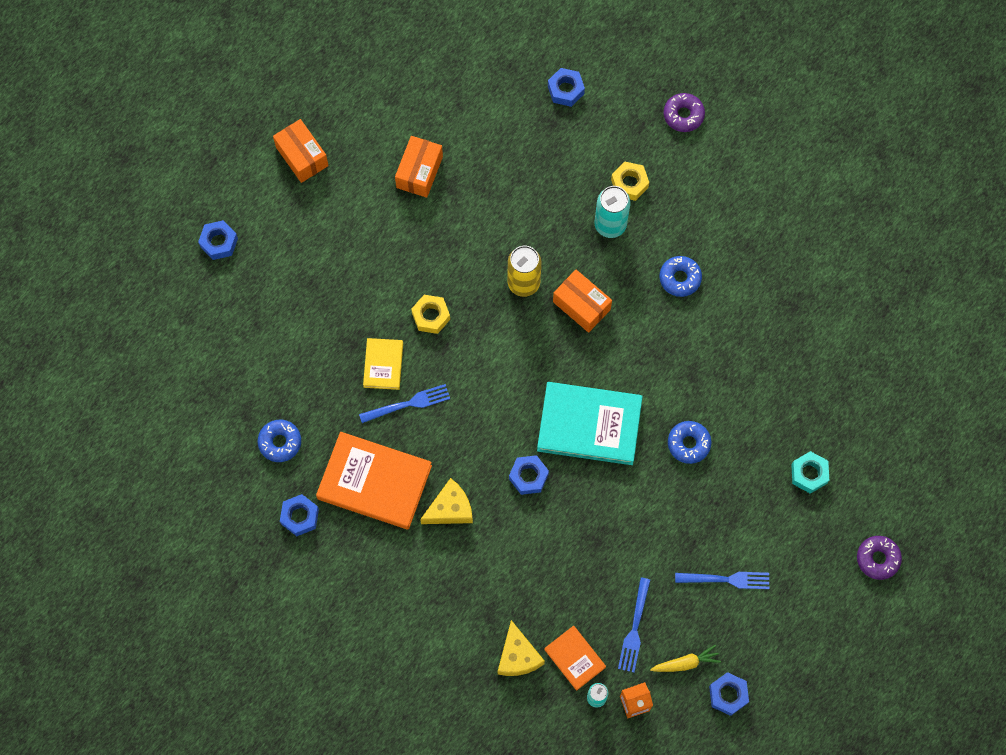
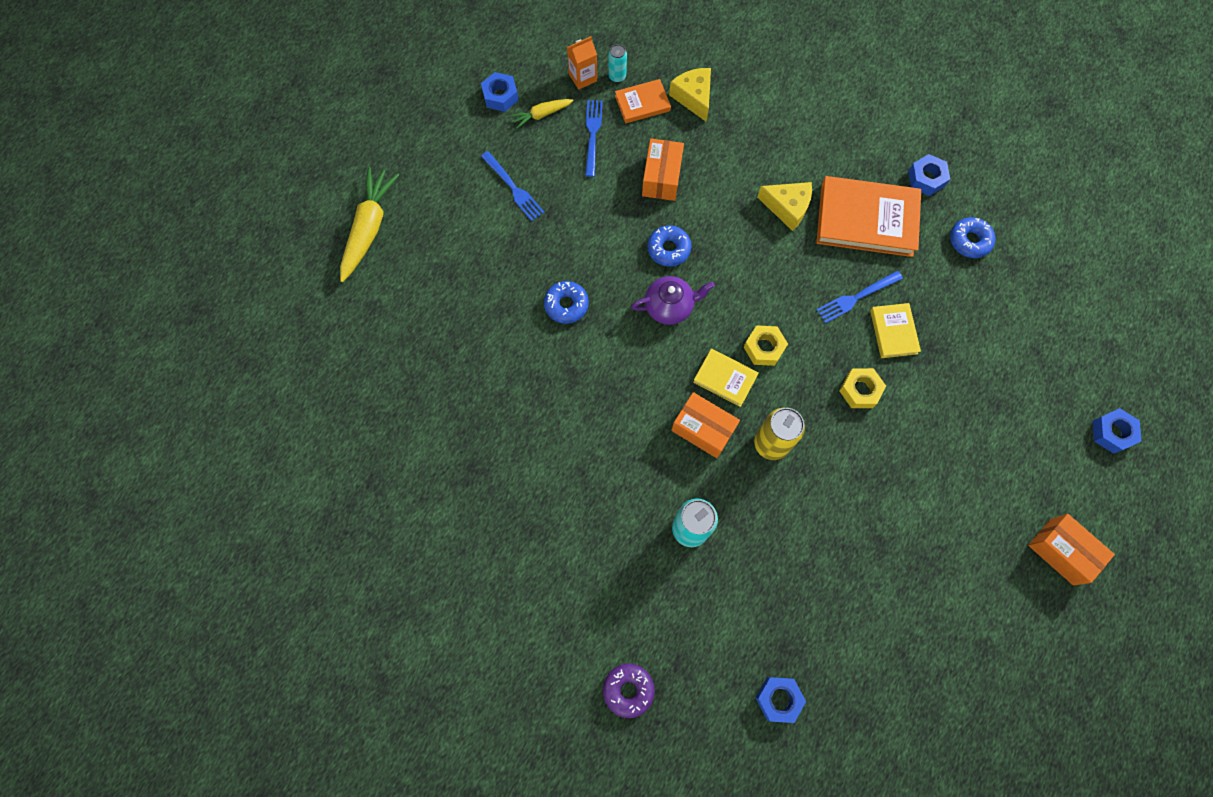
camera: 170 degrees right, 0 degrees up
orange box [395,136,443,198] -> orange box moved to [642,138,684,201]
yellow cheese [420,478,473,524] -> yellow cheese turned 120 degrees counterclockwise [757,182,812,231]
blue nut [509,455,549,495] -> none
turquoise book [537,382,643,465] -> purple teapot [632,276,715,325]
orange book [544,626,606,691] -> orange book turned 60 degrees counterclockwise [615,79,671,123]
yellow nut [611,162,649,201] -> yellow nut moved to [744,325,788,366]
blue donut [659,256,702,297] -> blue donut moved to [647,225,691,267]
blue fork [675,572,769,589] -> blue fork turned 120 degrees counterclockwise [481,151,544,221]
turquoise nut [791,451,829,494] -> none
purple donut [857,536,902,580] -> yellow carrot [340,167,399,282]
none -> yellow book [693,349,759,407]

